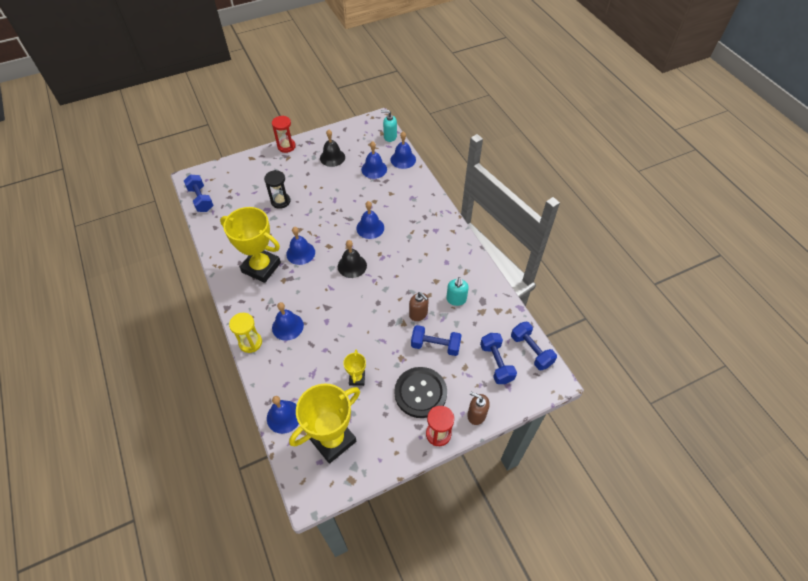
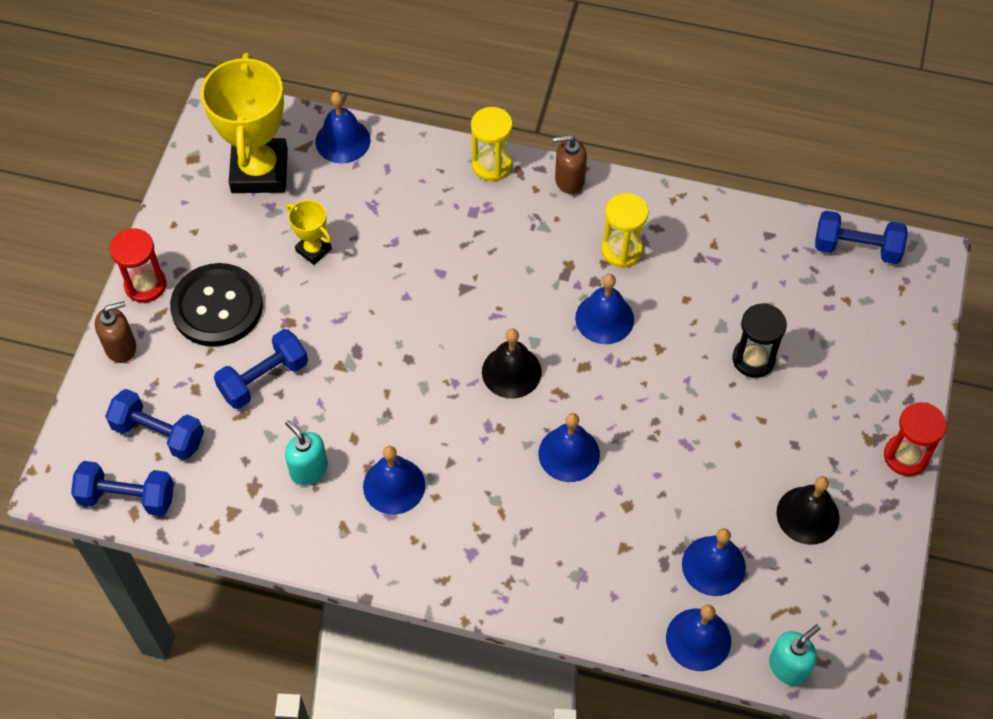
camera: 130 degrees right, 5 degrees up
yellow trophy [220,207,281,283] -> yellow hourglass [601,193,649,268]
blue bell [272,302,304,341] -> blue bell moved to [363,446,425,515]
brown soap dispenser [409,292,429,321] -> brown soap dispenser moved to [553,135,587,194]

